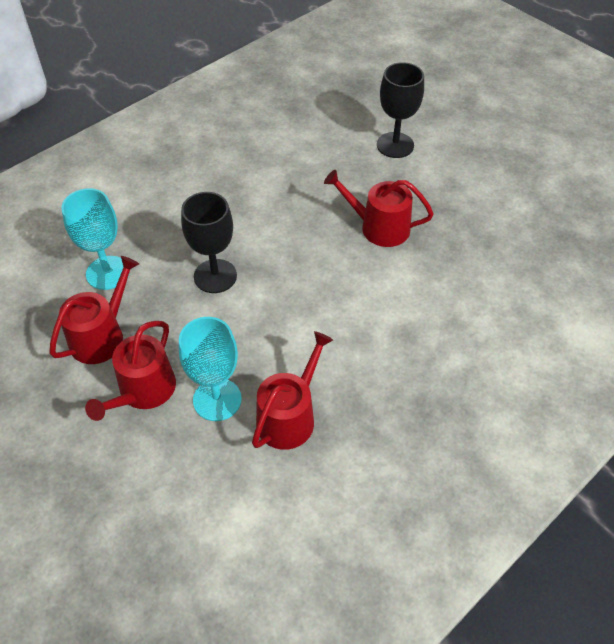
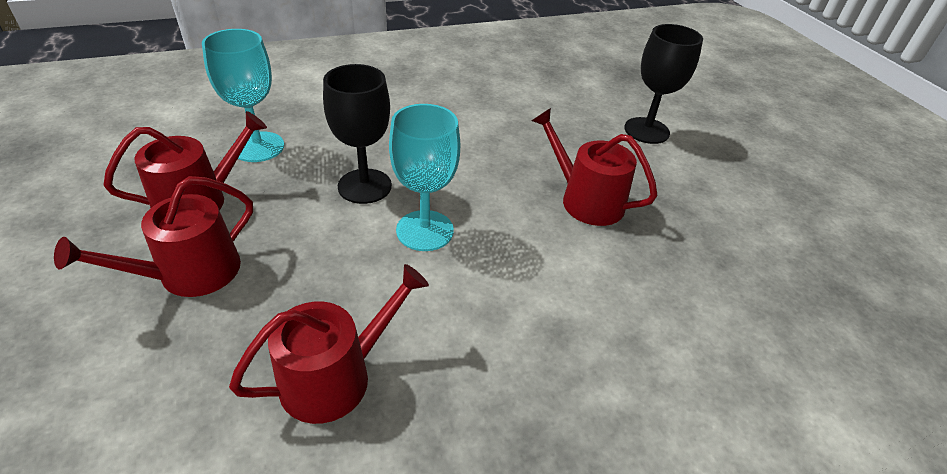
camera: 20 degrees right, 10 degrees down
turquoise goblet [179,317,242,421] -> turquoise goblet moved to [389,104,460,251]

